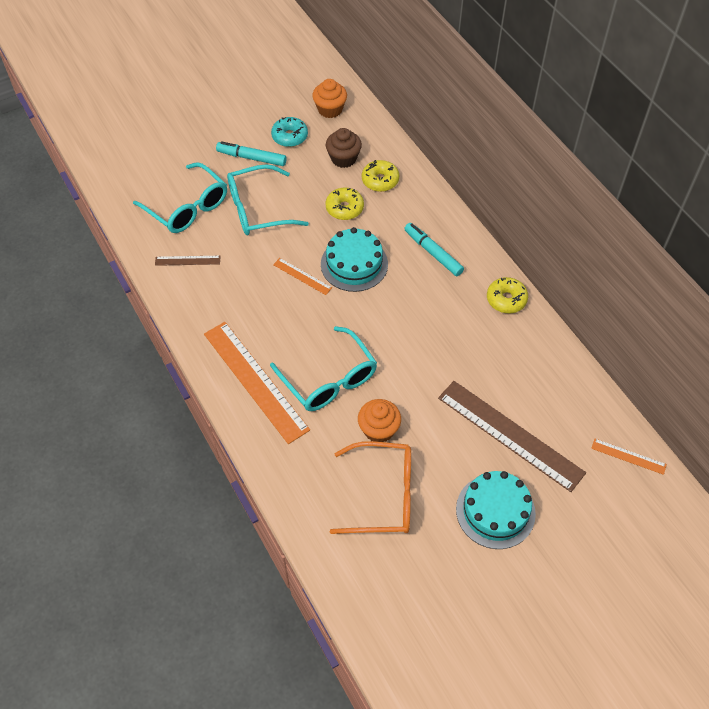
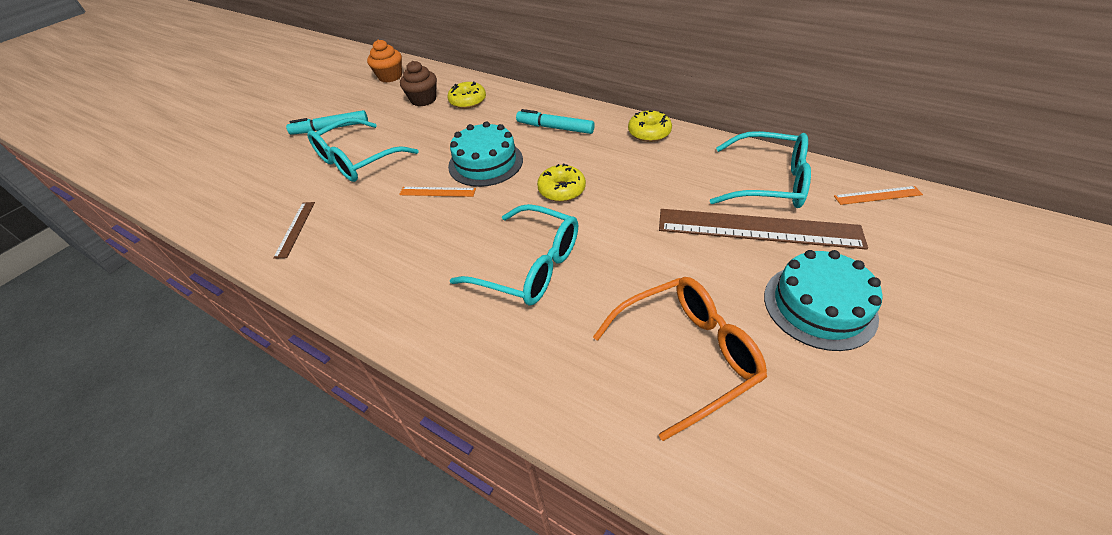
camera: 25 degrees left, 10 degrees down
turquoise glasses [133,162,227,233] -> turquoise glasses moved to [710,131,811,208]
brown ruler [155,256,221,266] -> brown ruler turned 60 degrees counterclockwise [273,202,315,259]
orange ruler [204,322,310,444] -> none
turquoise donut [271,117,308,147] -> none
yellow donut [325,187,364,220] -> yellow donut moved to [537,163,586,202]
orange cupcake [358,399,401,442] -> none

